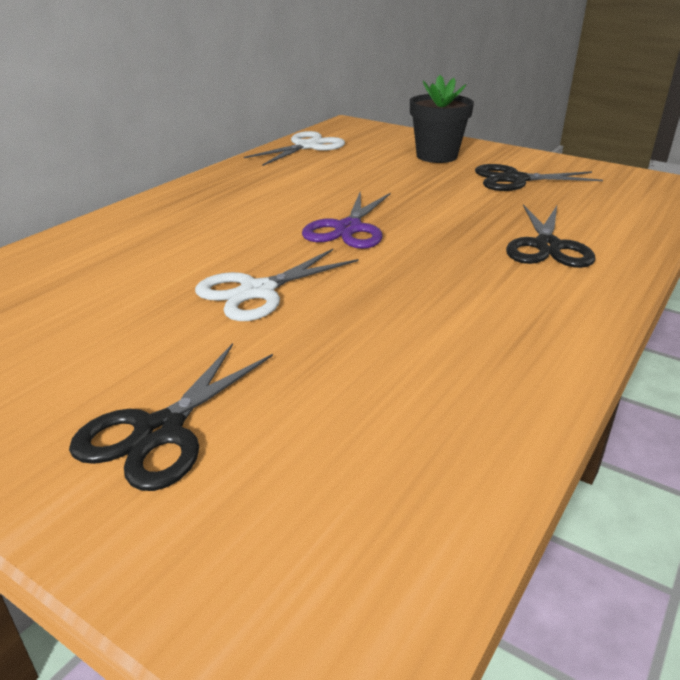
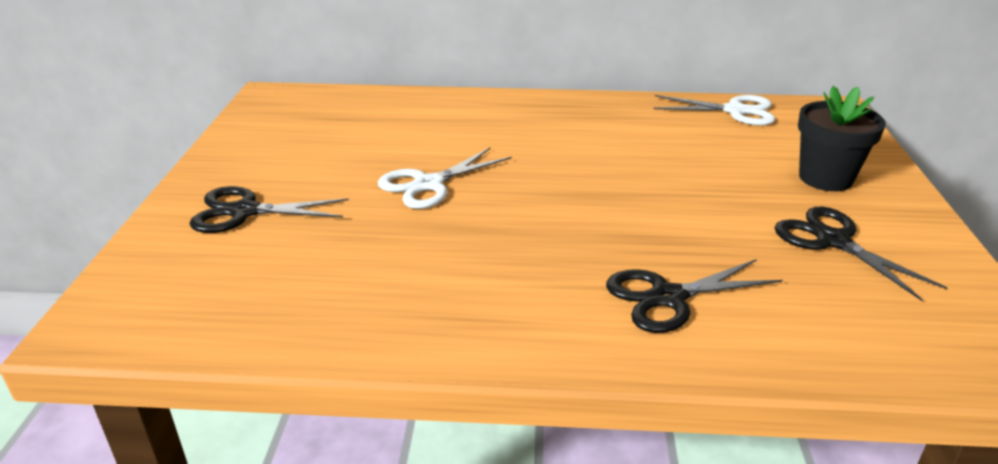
camera: 60 degrees right, 0 degrees up
white scissors [195,249,358,321] -> white scissors turned 60 degrees counterclockwise [378,147,512,209]
purple scissors [302,191,391,249] -> none

